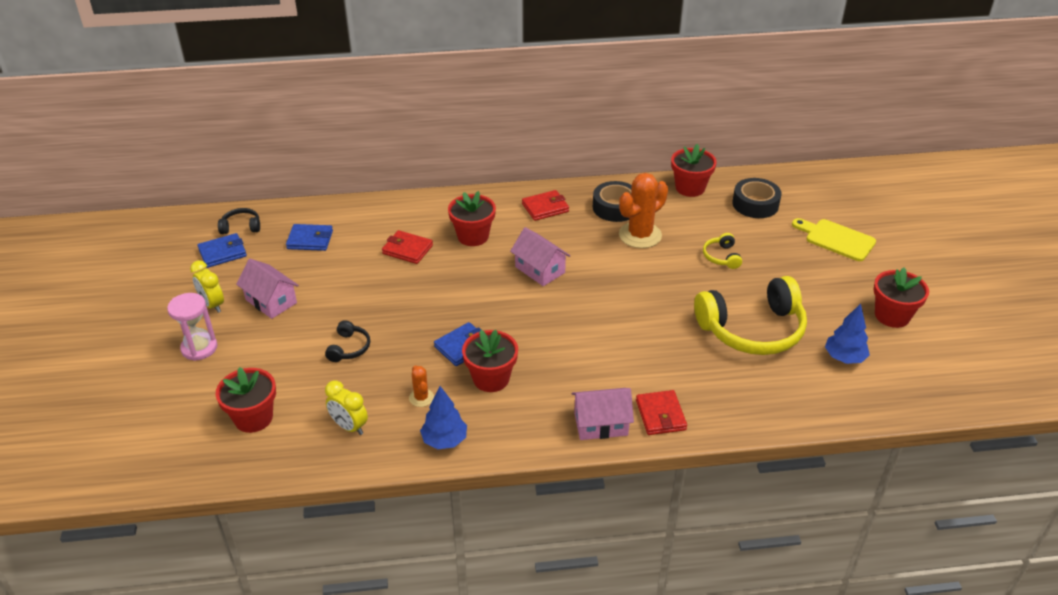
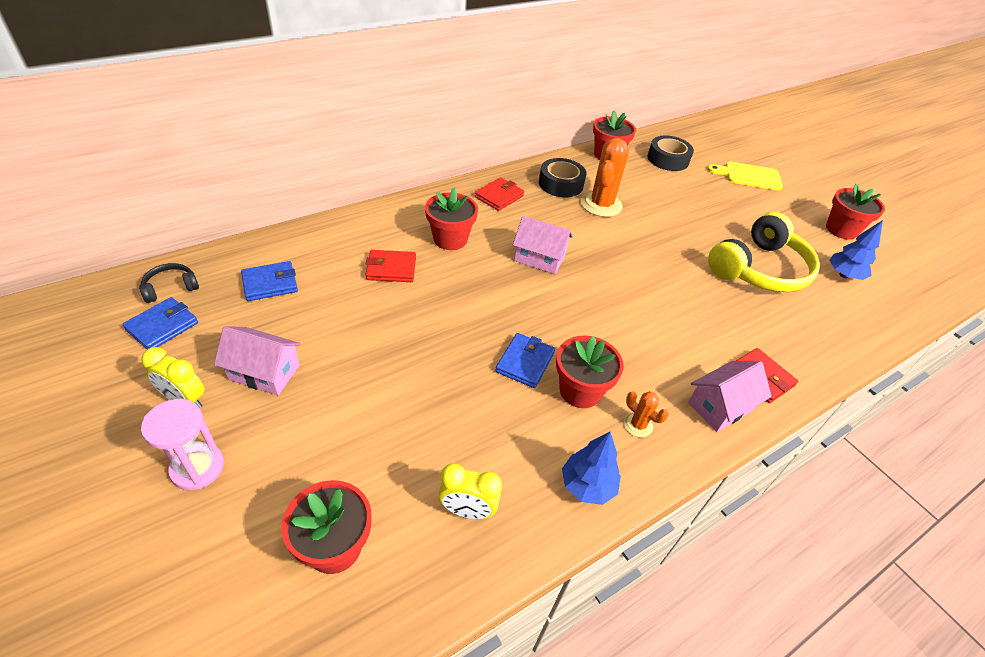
camera: 30 degrees left, 5 degrees up
black headphones [325,320,370,362] -> none
orange cactus [409,365,434,407] -> orange cactus moved to [624,391,669,438]
yellow headphones [703,233,742,269] -> none

